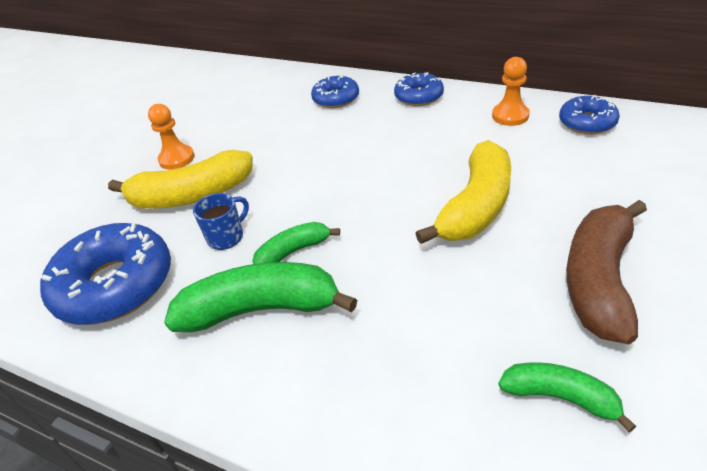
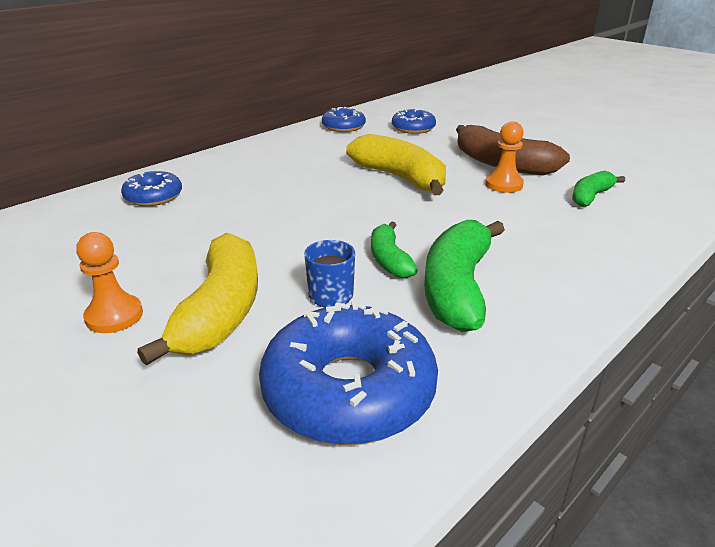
camera: 75 degrees left, 10 degrees down
blue donut [394,72,444,106] -> blue donut moved to [392,108,436,134]
orange pawn [492,57,530,126] -> orange pawn moved to [485,121,524,193]

